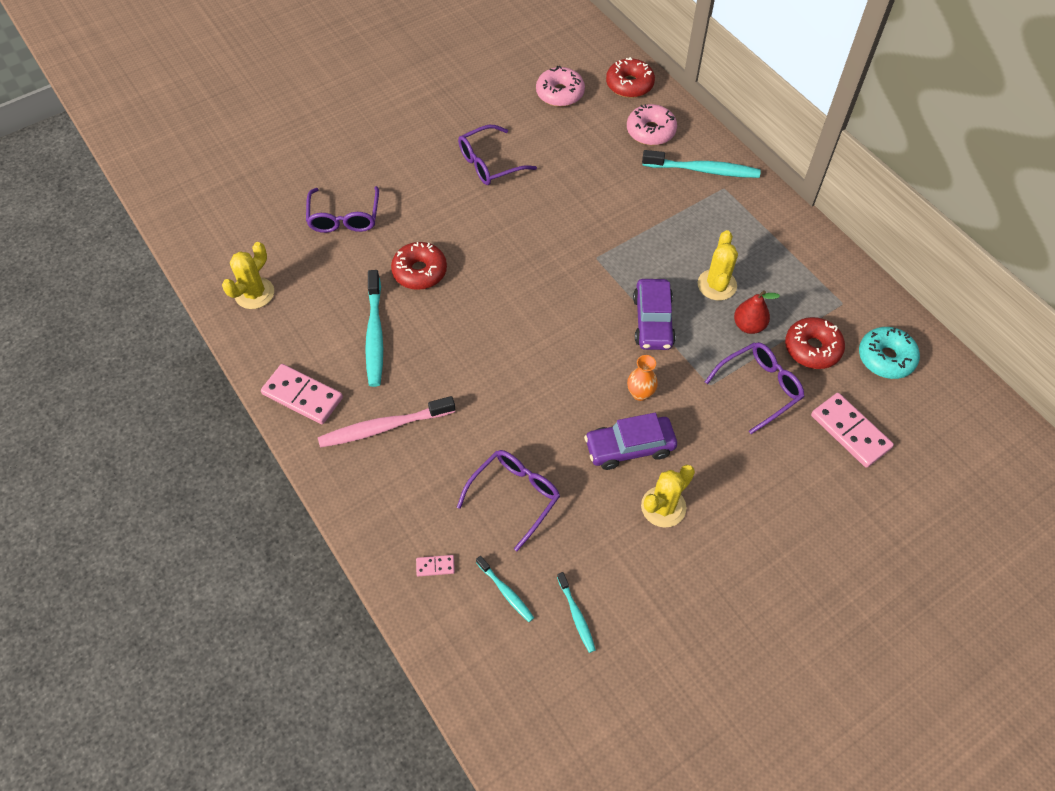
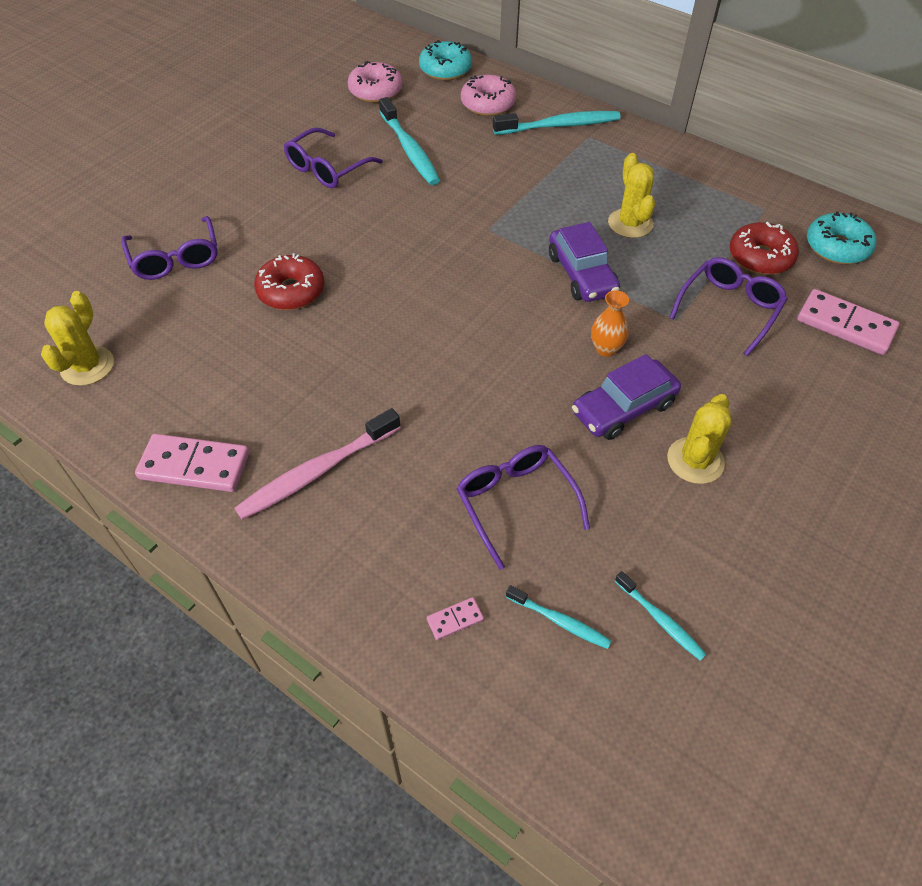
camera: 20 degrees left, 5 degrees down
turquoise toothbrush [365,270,383,387] -> turquoise toothbrush moved to [379,97,440,185]
purple glasses [457,450,560,551] -> purple glasses turned 45 degrees counterclockwise [456,445,590,570]
red donut [606,57,655,98] -> turquoise donut [419,40,472,81]
red pear [734,290,780,334] -> none

